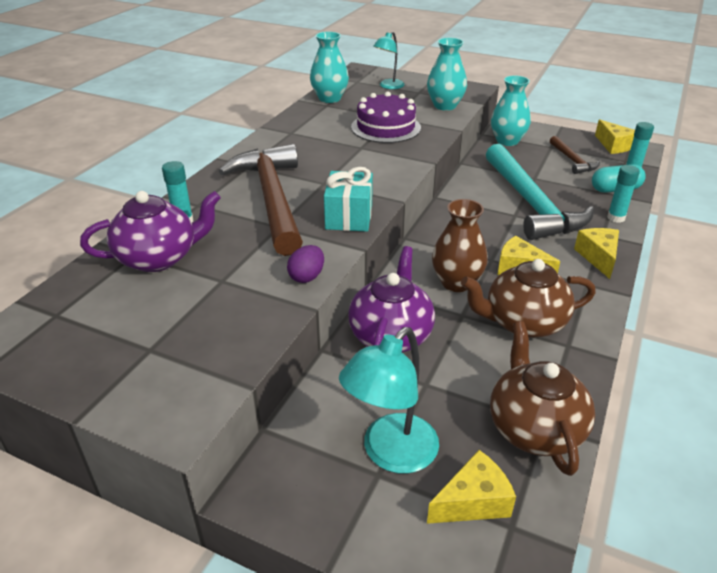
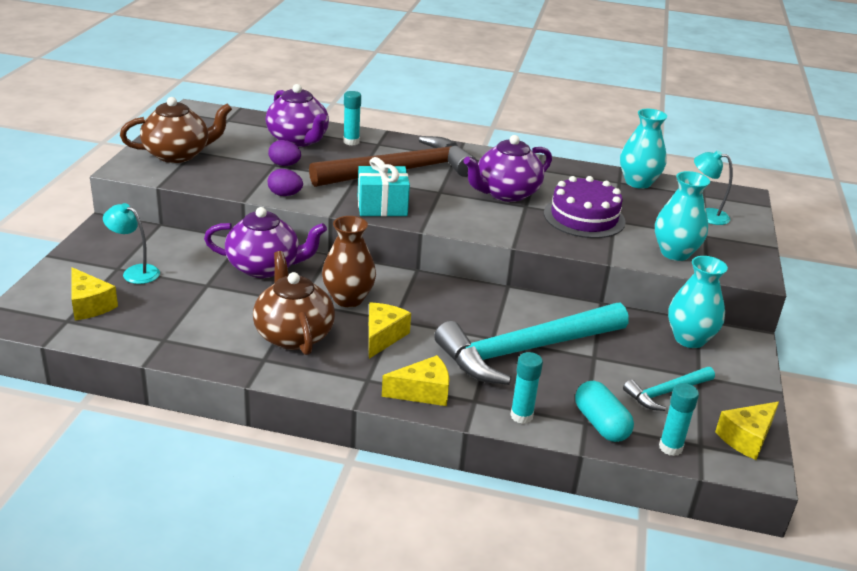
camera: 75 degrees right, 5 degrees down
turquoise lamp [339,327,439,474] -> turquoise lamp [103,203,160,284], size x0.64
brown teapot [490,321,595,476] -> brown teapot moved to [120,97,232,163]
brown hammer [550,136,600,174] -> turquoise hammer [623,367,715,411]
none -> purple egg [268,140,301,166]
none -> purple teapot [464,135,552,202]

